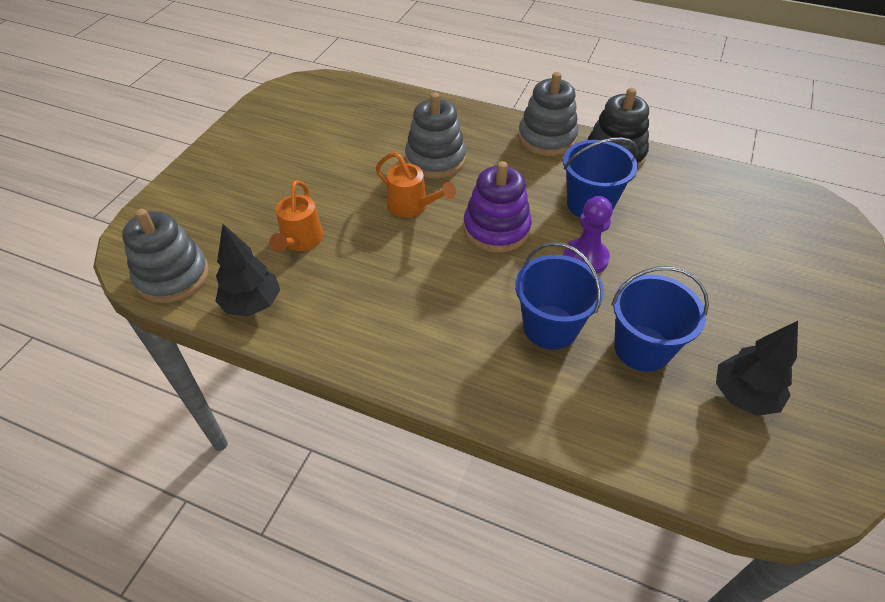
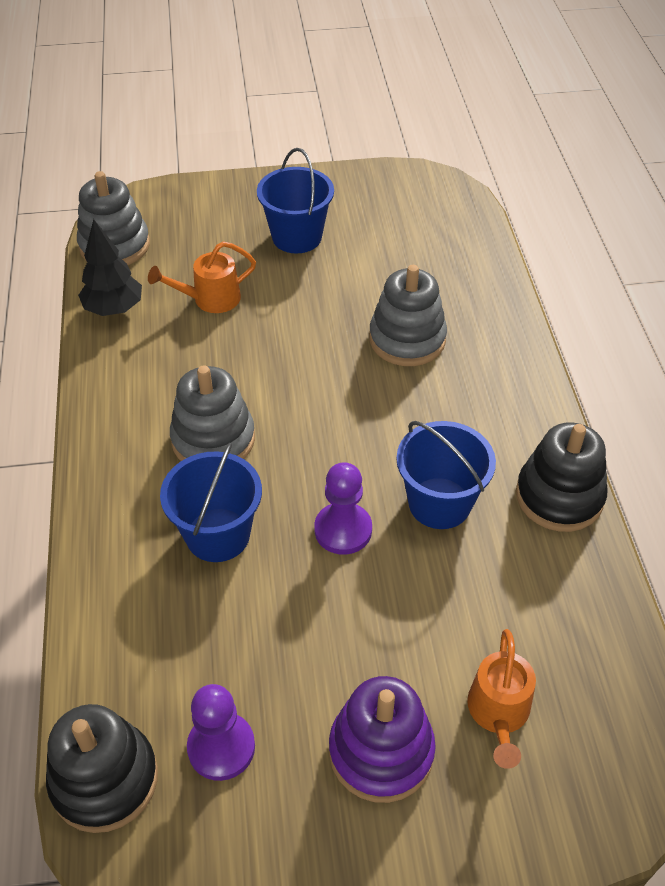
camera: 60 degrees right, 0 degrees up
orange watering can [376,152,456,217] -> orange watering can moved to [467,629,536,769]
purple stacking toy [464,161,532,253] -> purple stacking toy moved to [329,676,436,803]
grey stacking toy [518,72,578,156] -> grey stacking toy moved to [170,366,255,461]
blue bucket [611,266,709,372] -> blue bucket moved to [257,148,334,253]
black tree [716,321,798,416] -> purple pawn [187,684,255,781]
none -> black stacking toy [46,704,158,833]

